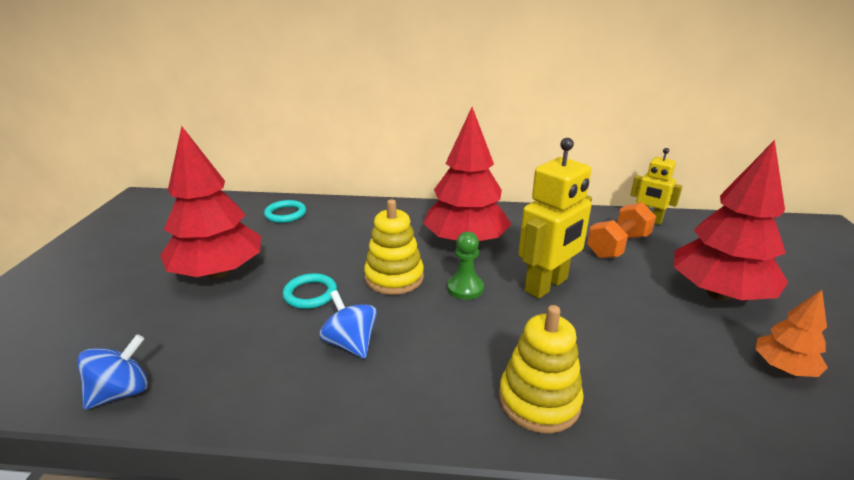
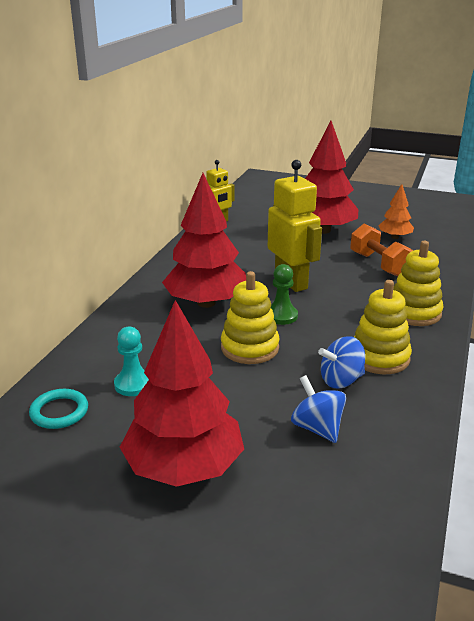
camera: 75 degrees left, 0 degrees up
blue spinning top [77,334,148,410] -> blue spinning top moved to [291,375,346,443]
turquoise ring [283,273,337,309] -> none
orange dumbbell [587,202,656,259] -> orange dumbbell moved to [350,224,413,277]
none -> turquoise pawn [114,327,149,396]
none -> yellow stacking toy [354,280,412,374]

